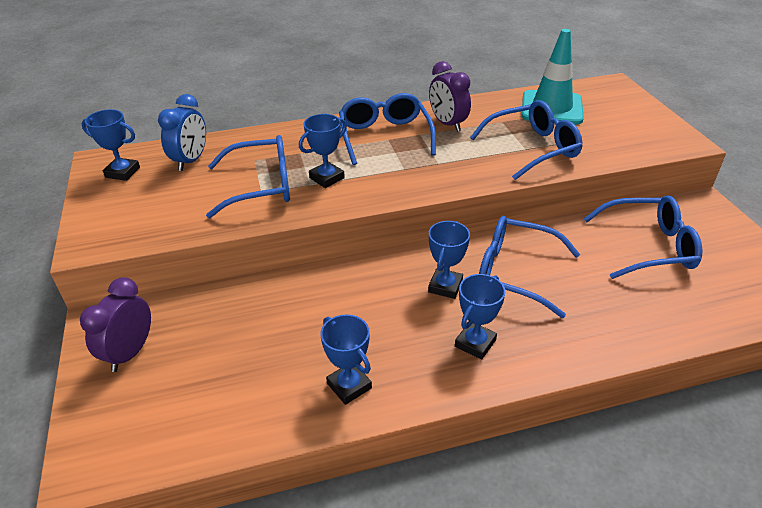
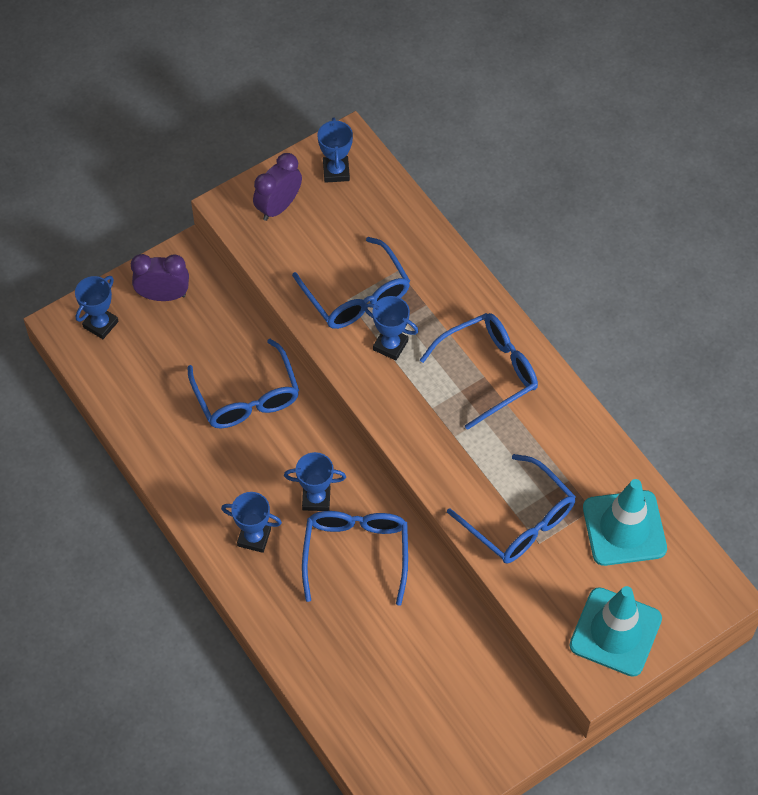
camera: 70 degrees right, 20 degrees up
blue clock [158,94,206,171] -> none
blue trophy [321,314,372,405] -> blue trophy moved to [75,276,118,339]
purple clock [429,61,471,132] -> purple clock moved to [253,153,302,221]
blue glasses [584,195,702,279] -> blue glasses moved to [187,339,299,428]
none -> turquoise traffic cone [569,586,662,677]

